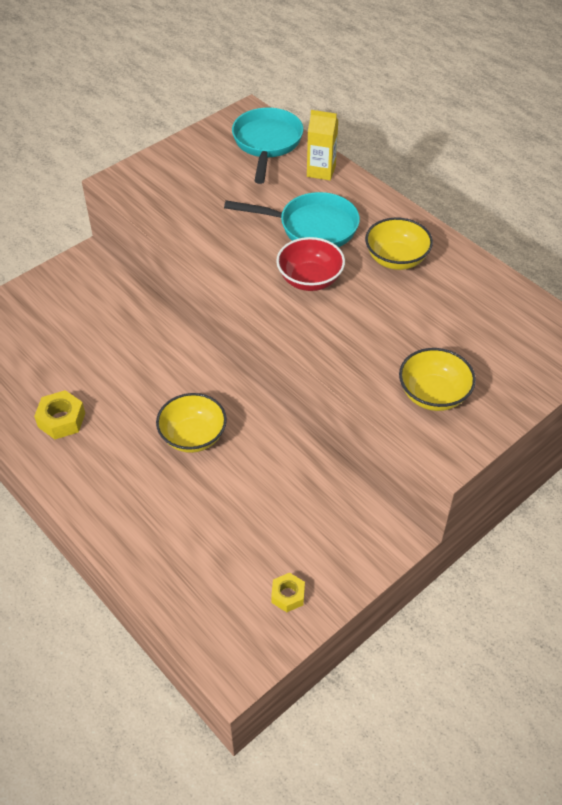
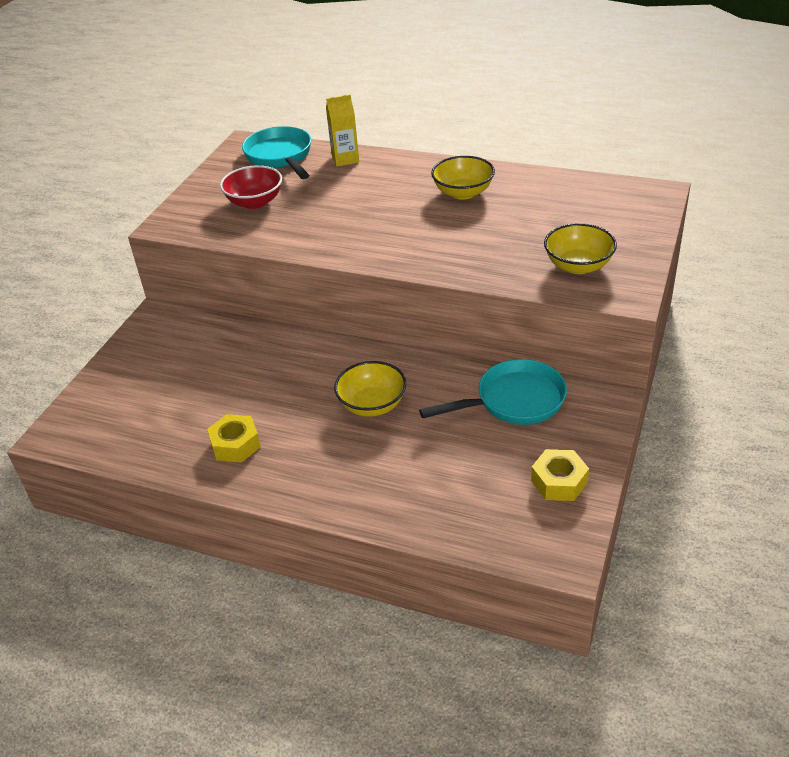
camera: 25 degrees left, 10 degrees down
turquoise pan [224,192,360,247] -> turquoise pan moved to [419,359,567,425]
yellow nut [271,573,305,612] -> yellow nut [531,449,589,501], size x1.50
red bowl [276,237,345,291] -> red bowl moved to [220,165,282,209]

